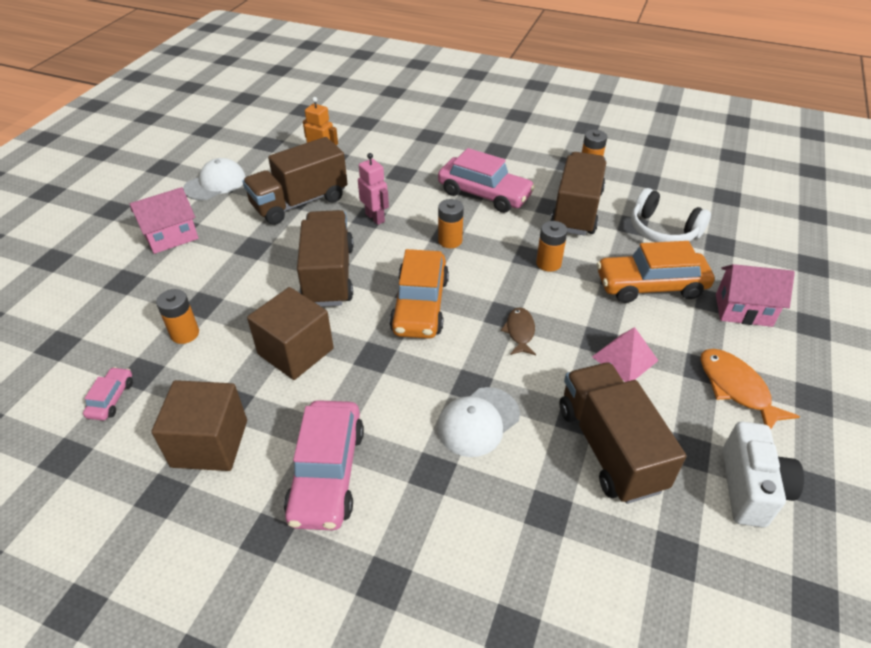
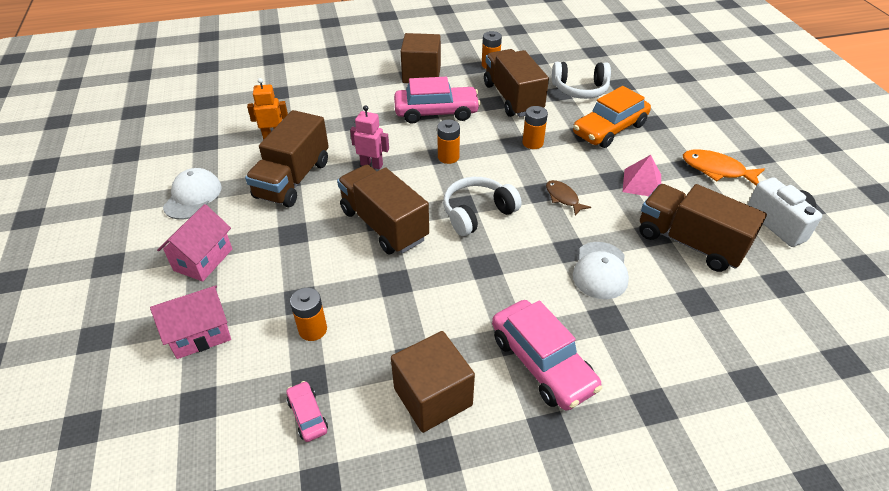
camera: 35 degrees left, 0 degrees up
brown cube [247,287,334,380] -> brown cube moved to [401,33,441,83]
orange car [390,249,449,339] -> white headphones [443,177,522,236]
pink house [716,264,795,327] -> pink house moved to [150,285,231,359]

